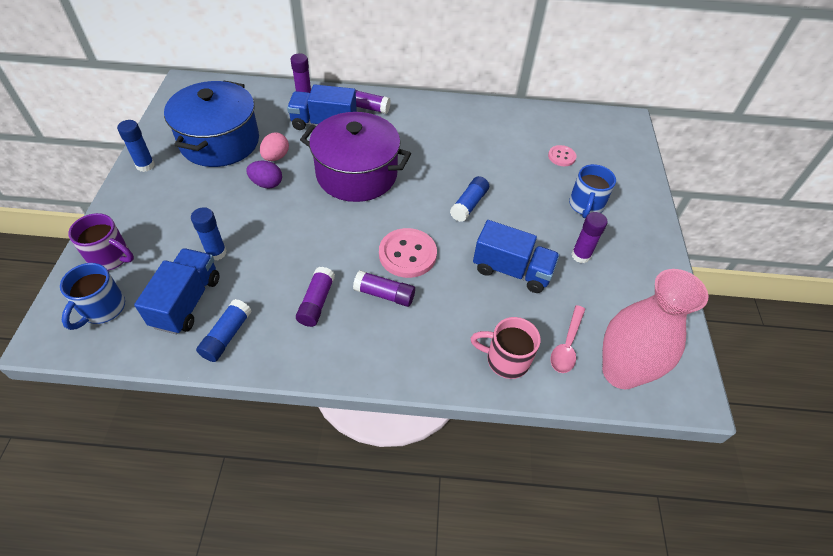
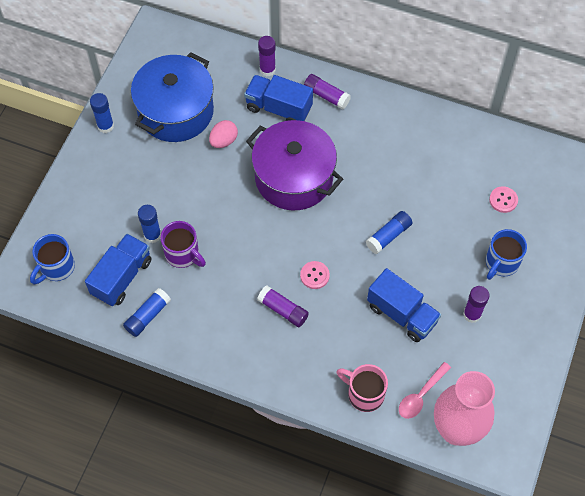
camera: 20 degrees right, 10 degrees up
purple mug [68,213,134,271] -> purple mug moved to [161,221,206,268]
purple egg [246,161,282,188] -> none
purple glue stick [296,267,335,327] -> none
pink button [379,228,437,278] -> pink button [300,261,330,289], size x0.56

